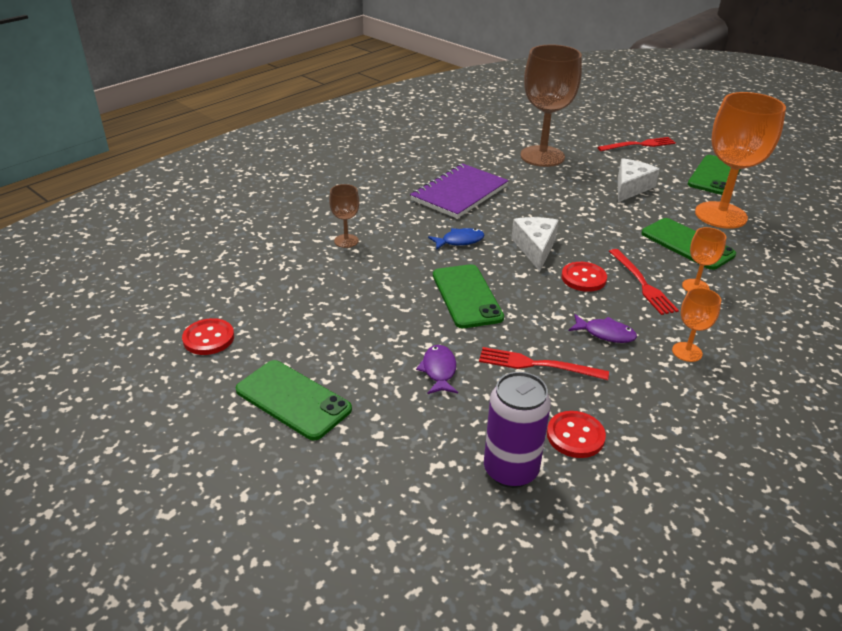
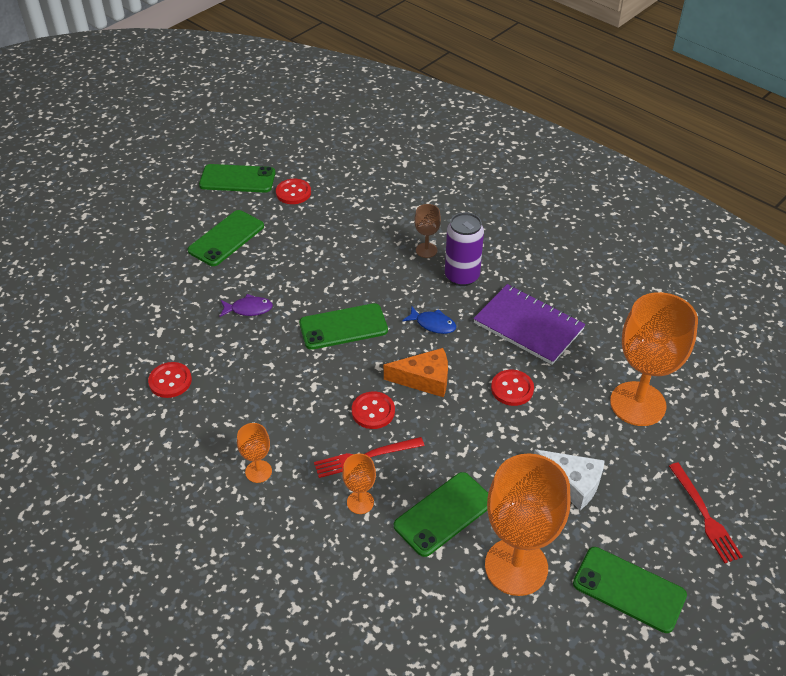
camera: 90 degrees right, 10 degrees up
blue fish [428,228,485,250] -> blue fish turned 45 degrees counterclockwise [402,306,456,334]
red fork [479,347,609,380] -> none
purple can [484,372,551,488] -> purple can moved to [445,212,484,286]
white cheese [511,217,559,271] -> orange cheese [384,348,448,397]
brown goblet [520,45,582,167] -> orange goblet [610,292,698,426]
purple fish [569,314,637,343] -> none
none -> green phone [199,164,275,193]
none -> red button [491,370,534,406]

